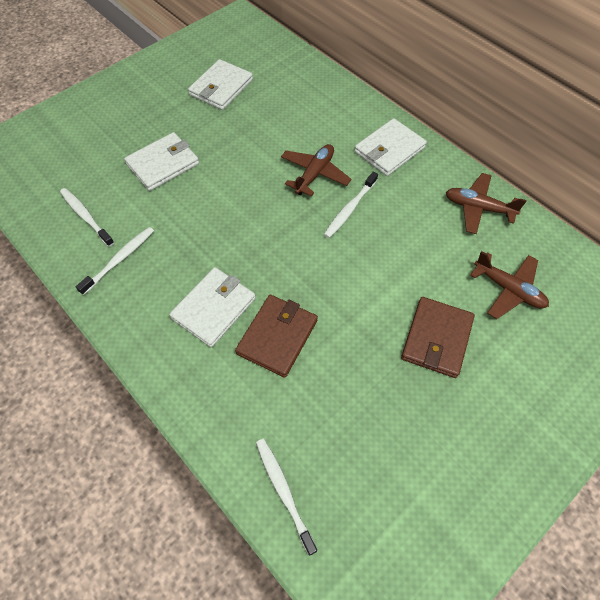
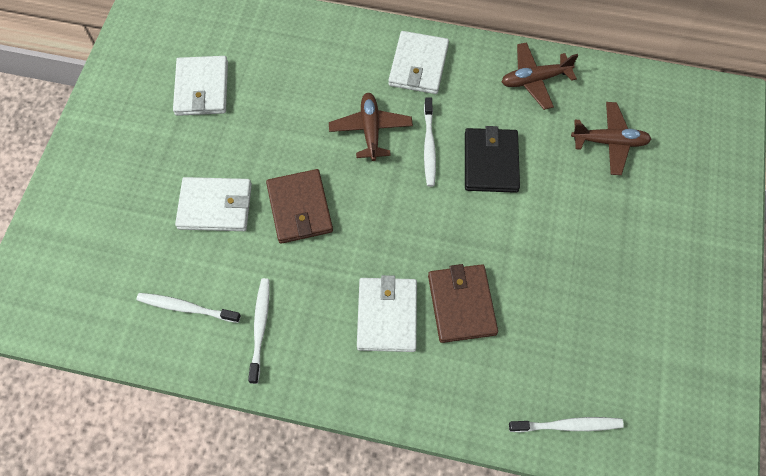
camera: 35 degrees left, 5 degrees up
white wallet [124,132,199,191] -> white wallet turned 75 degrees clockwise [175,177,252,231]
white toothbrush [256,439,317,556] -> white toothbrush turned 150 degrees clockwise [509,417,624,433]
brown wallet [401,297,475,378] -> brown wallet moved to [266,169,333,244]
none -> black wallet [465,126,520,193]

